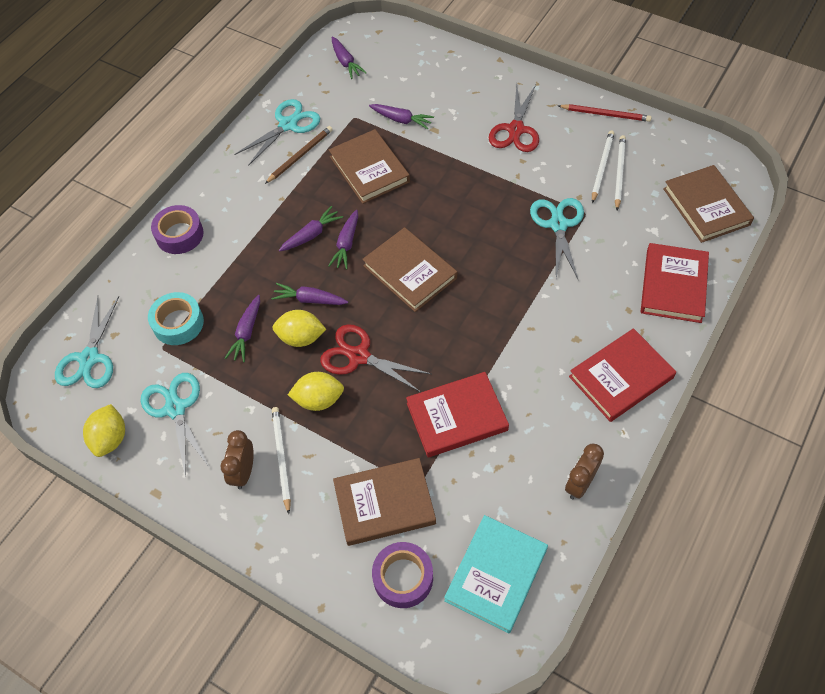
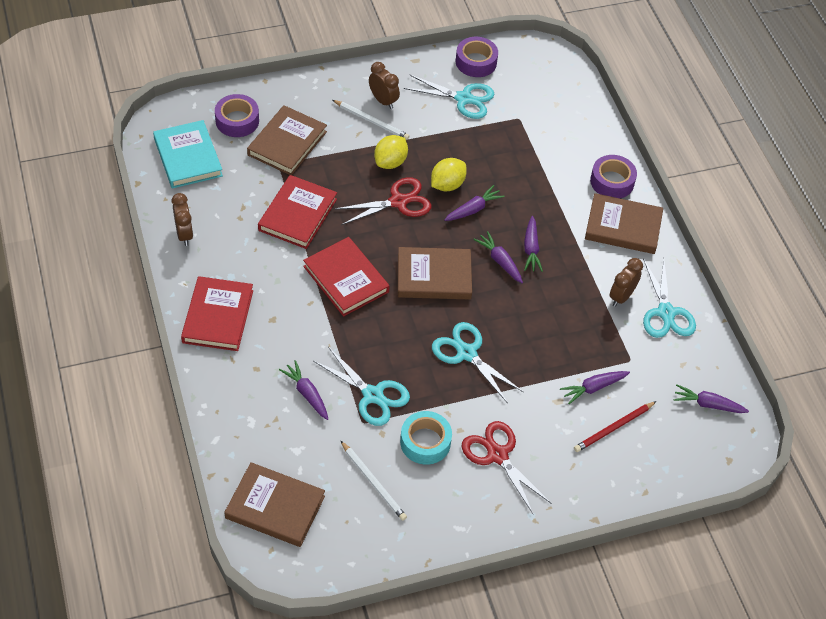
camera: 125 degrees right, 5 degrees down
turquoise scissors [55,296,119,388] -> turquoise scissors moved to [432,322,523,404]
yellow lemon [83,404,125,457] -> purple tape [456,37,498,77]
turquoise tape [148,292,204,345] -> turquoise tape moved to [400,411,452,465]
purple carrot [225,295,260,362] -> purple carrot moved to [279,360,328,420]
brown pencil [265,126,333,184] -> brown clock [610,258,643,307]
brown book [329,129,410,204] -> brown book moved to [585,193,663,254]
red pencil [558,104,652,122] -> red pencil moved to [574,401,657,452]
white pencil [592,131,614,203] -> none
red book [641,243,709,323] -> red book moved to [303,237,390,317]

